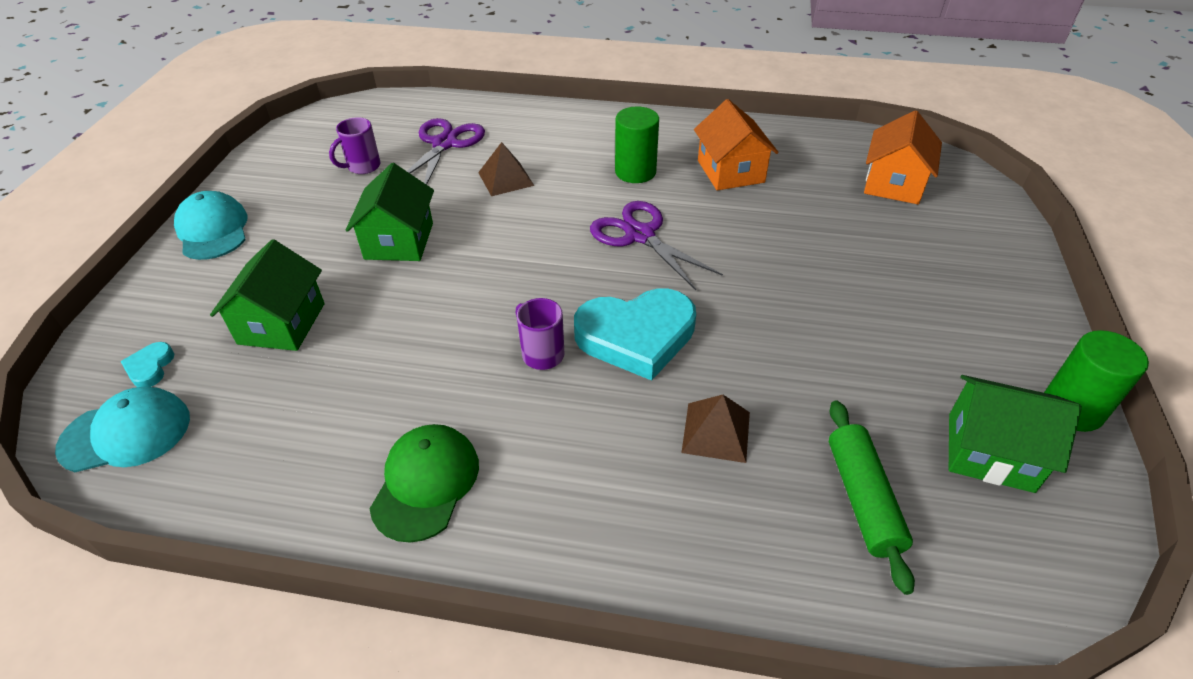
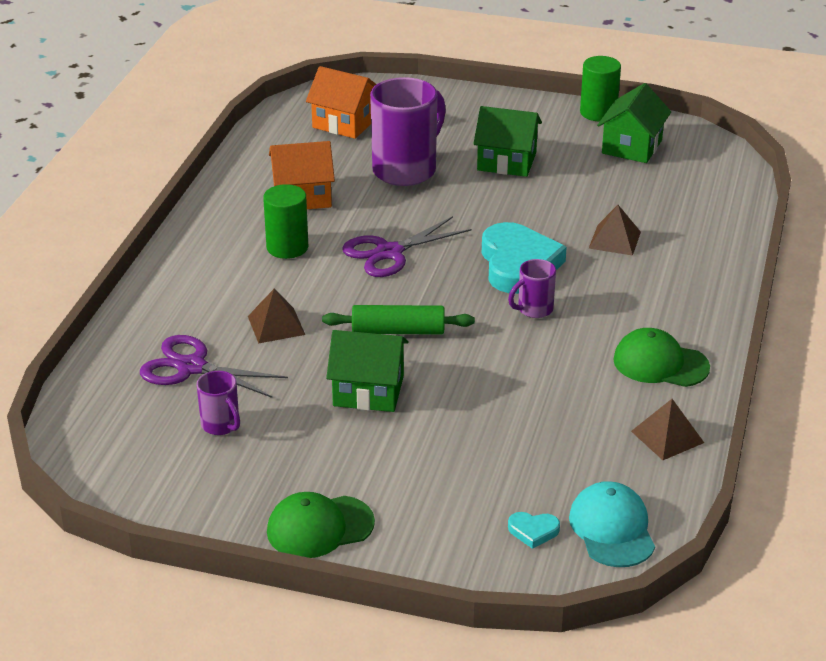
camera: 85 degrees left, 10 degrees down
turquoise cap [174,191,248,260] -> green cap [267,492,375,558]
green house [210,239,325,351] -> green house moved to [473,106,542,177]
green rolling pin [829,401,915,595] -> green rolling pin moved to [322,305,475,335]
none -> purple mug [370,77,446,186]
none -> brown pyramid [631,399,704,460]

